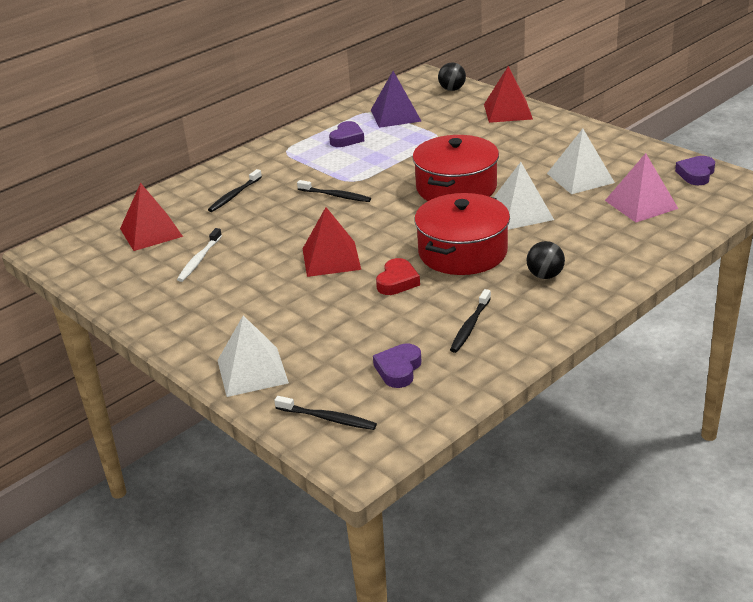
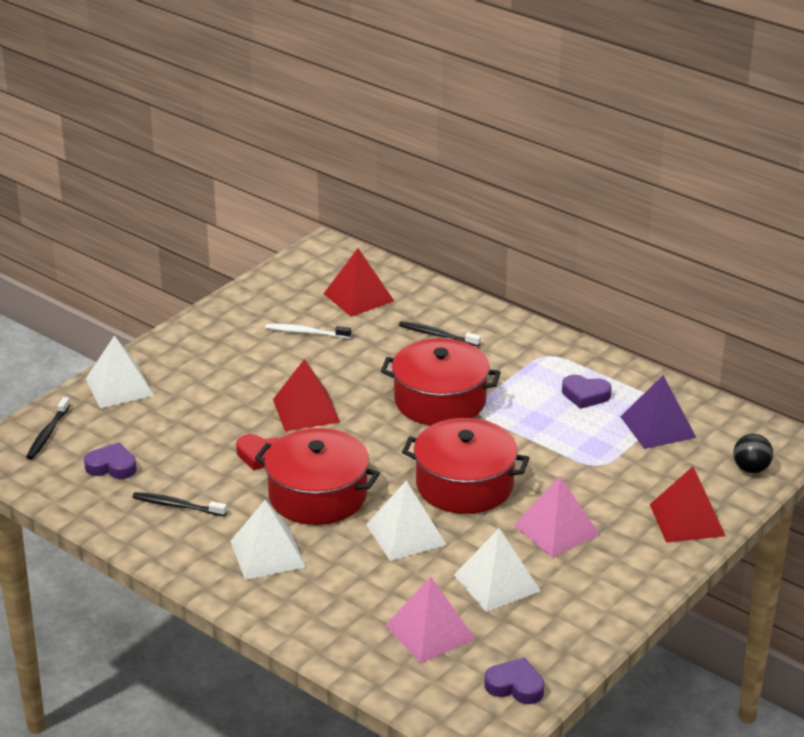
camera: 80 degrees right, 0 degrees up
black toothbrush [297,180,371,202] -> red pot [381,338,501,425]
black ball [527,241,565,279] -> white pyramid [230,500,306,580]
none -> pink pyramid [514,476,600,558]

